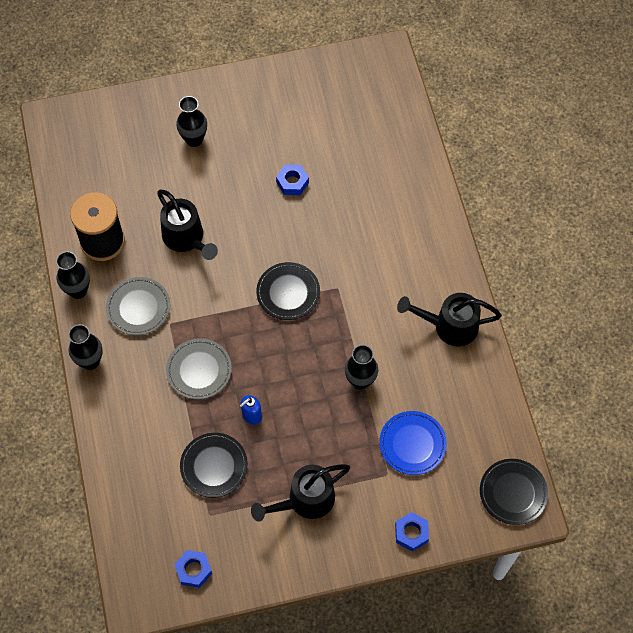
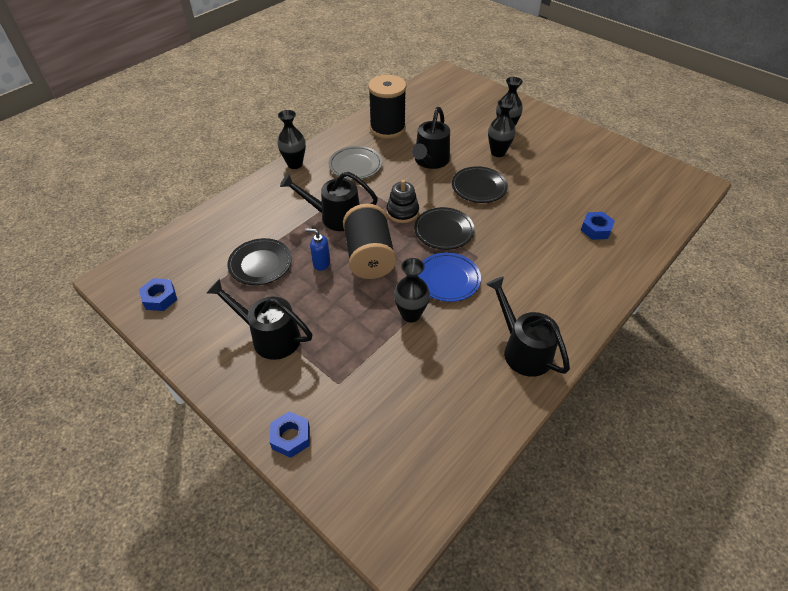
camera: 55 degrees right, 15 degrees down
black vase [56,251,90,299] -> black vase moved to [488,99,516,157]
grey plate [166,338,232,400] -> black watering can [280,172,378,231]
blue nut [276,165,309,195] -> blue nut moved to [581,212,615,240]
blue plate [379,411,447,475] -> blue plate moved to [418,253,481,302]
black plate [480,459,548,525] -> black plate moved to [452,166,508,203]
none -> black spool [343,204,396,279]
none -> black stacking toy [387,180,419,223]

